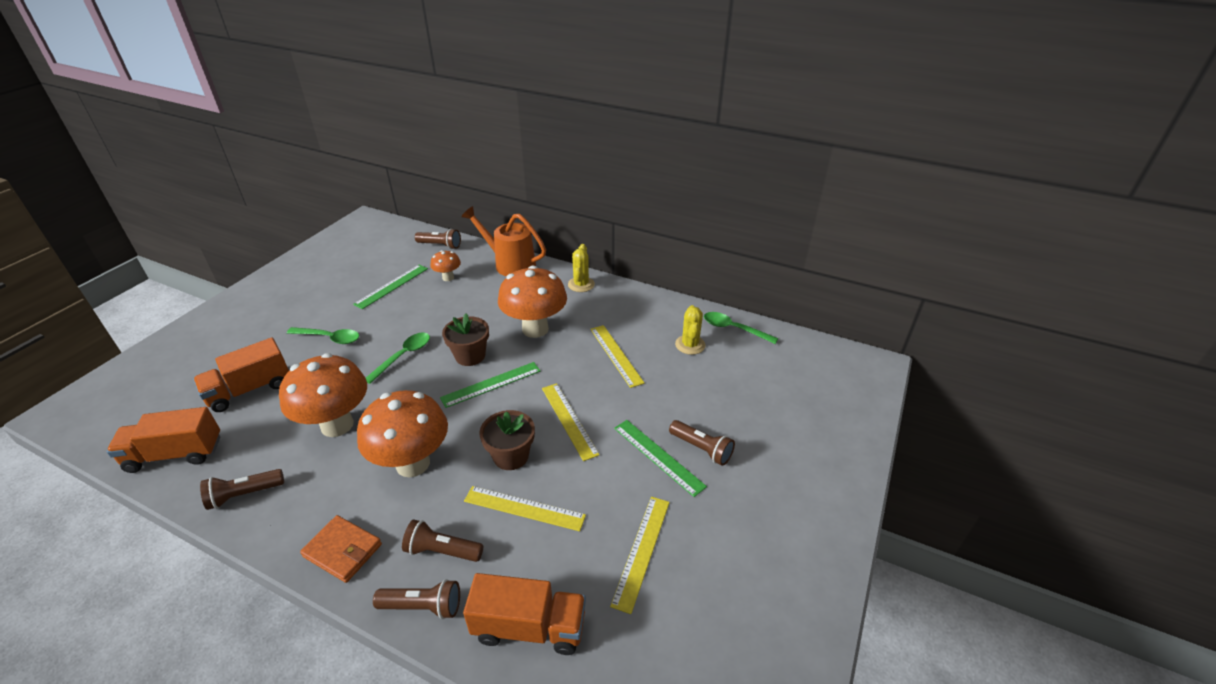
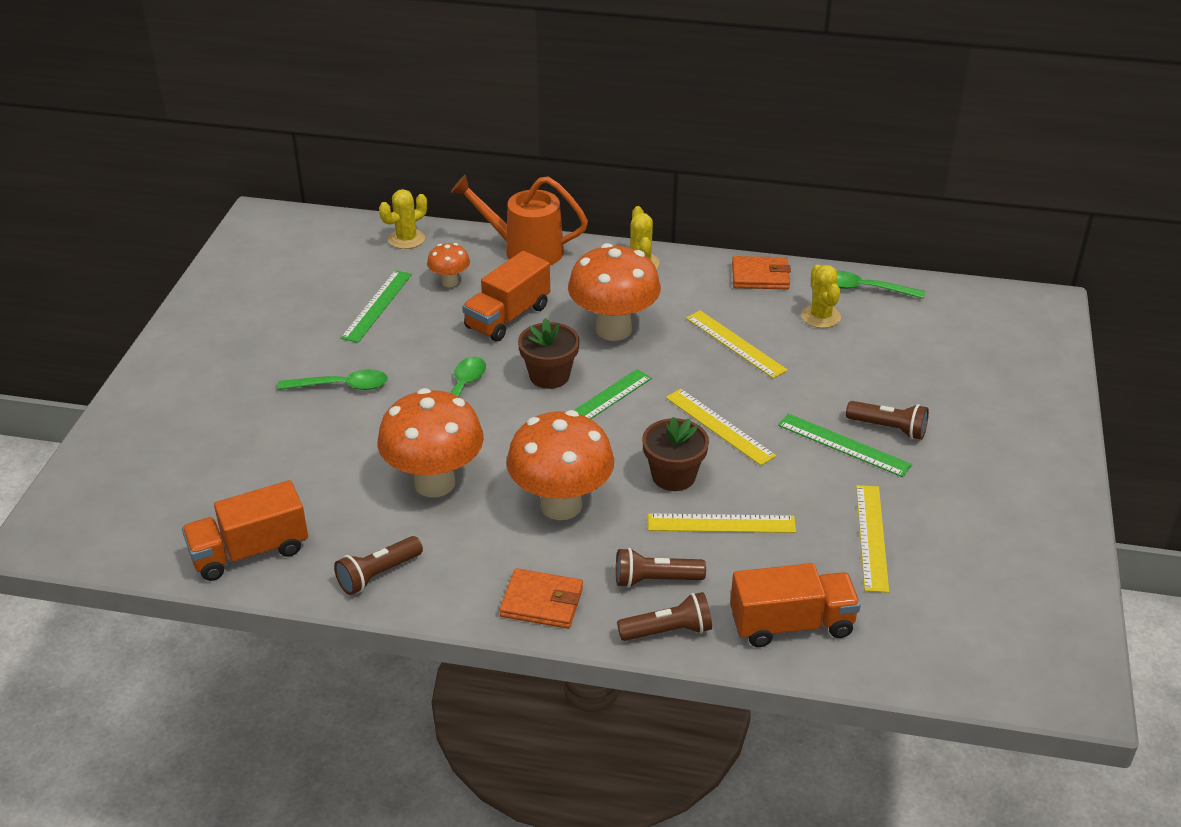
camera: 15 degrees left, 0 degrees up
orange truck [193,338,289,412] -> orange truck moved to [462,251,550,342]
brown flashlight [415,229,461,249] -> yellow cactus [379,189,427,249]
none -> orange wallet [732,256,791,289]

